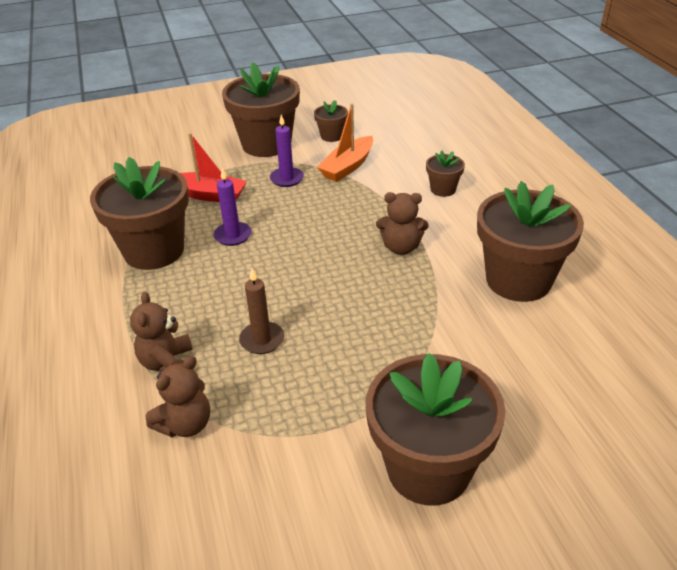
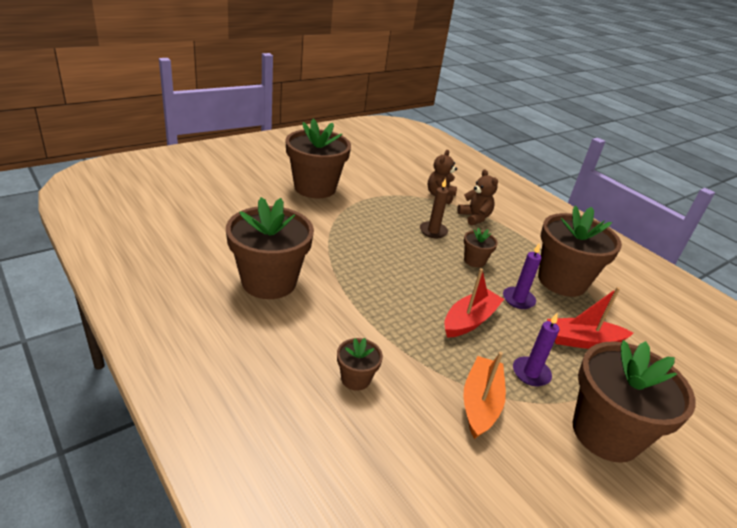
camera: 155 degrees right, 5 degrees down
brown flower pot [314,100,348,142] -> brown flower pot moved to [464,228,498,268]
brown teddy bear [376,192,429,255] -> none
none -> red boat [444,268,504,338]

